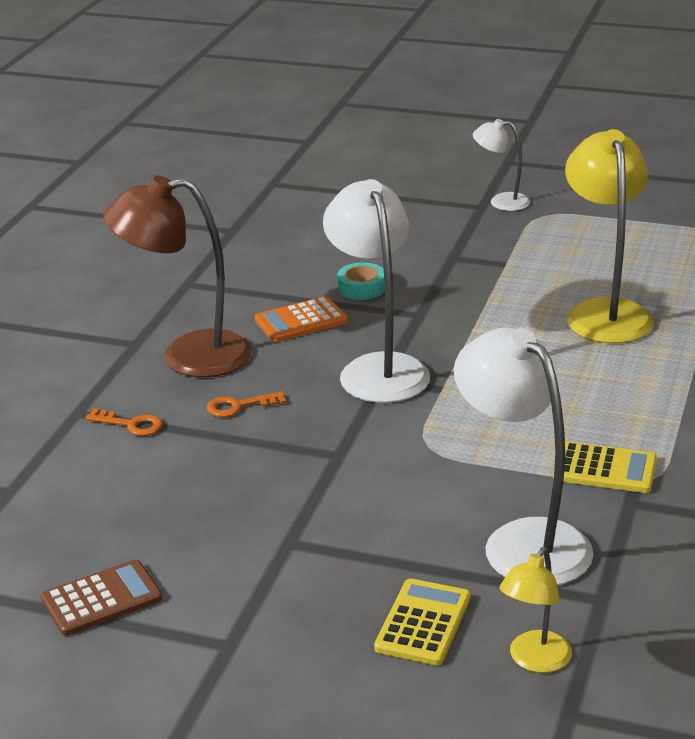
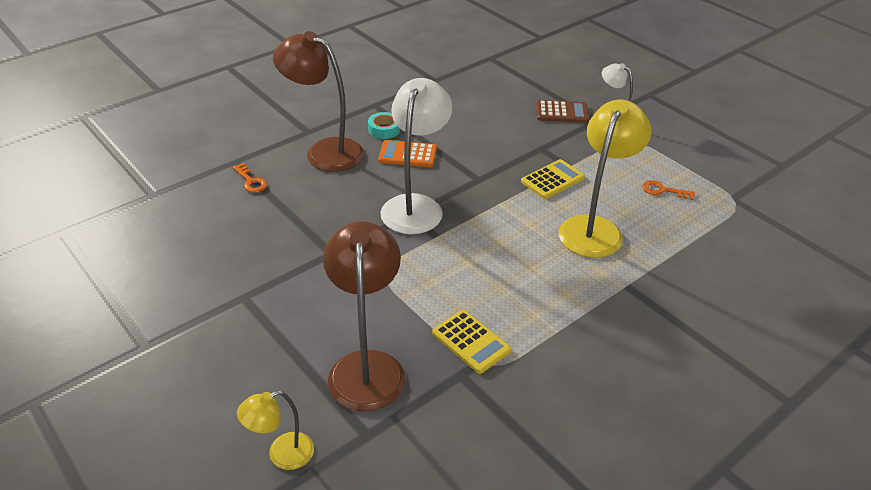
camera: 30 degrees right, 10 degrees up
brown calculator [41,559,162,636] -> brown calculator moved to [536,100,589,123]
orange key [207,391,286,417] -> orange key moved to [642,180,695,200]
turquoise tape [337,263,385,300] -> turquoise tape moved to [368,112,400,139]
yellow calculator [374,578,470,665] -> yellow calculator moved to [521,159,585,199]
white lamp [454,327,593,585] -> brown lamp [323,221,405,412]

